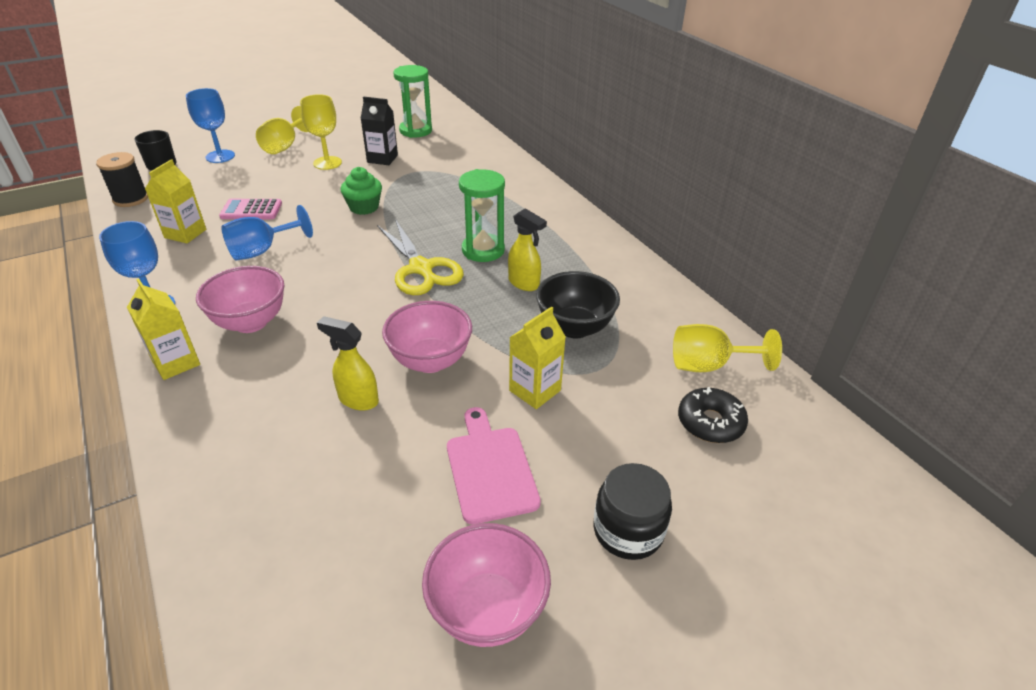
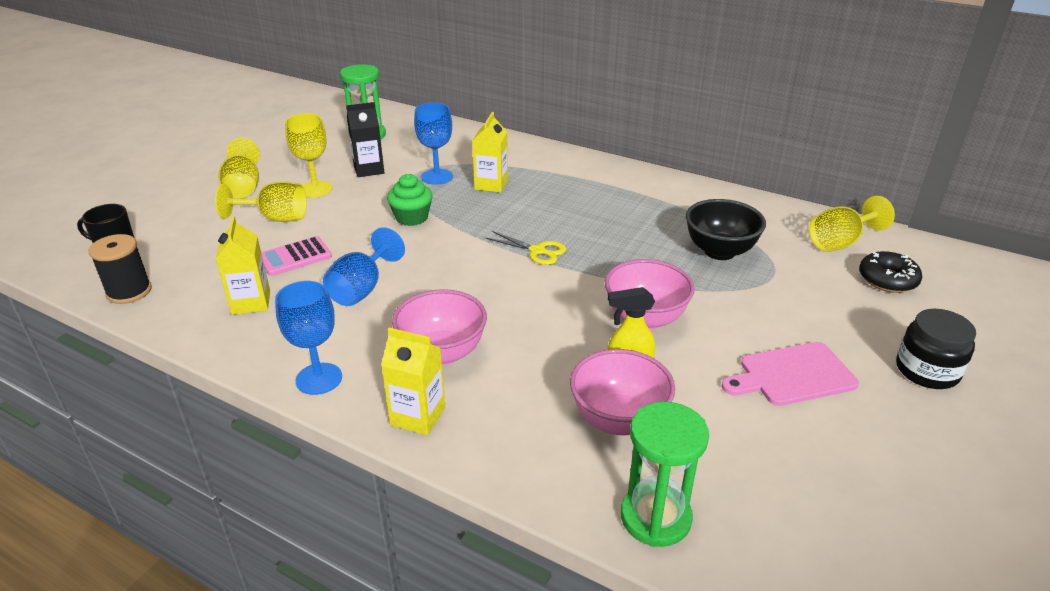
camera: 30 degrees left, 5 degrees down
blue goblet [186,88,235,163] -> blue goblet moved to [414,102,453,185]
yellow scissors [377,219,464,295] -> yellow scissors [486,231,566,265], size x0.58
pink bowl [422,523,551,647] -> pink bowl moved to [570,349,675,435]
pink cutting board [447,407,541,525] -> pink cutting board turned 60 degrees counterclockwise [721,342,859,406]
green hourglass [459,169,505,262] -> green hourglass moved to [621,402,709,547]
yellow spray bottle [508,208,547,291] -> none
yellow carton [509,307,566,409] -> yellow carton moved to [472,112,508,193]
none -> yellow goblet [215,181,307,222]

